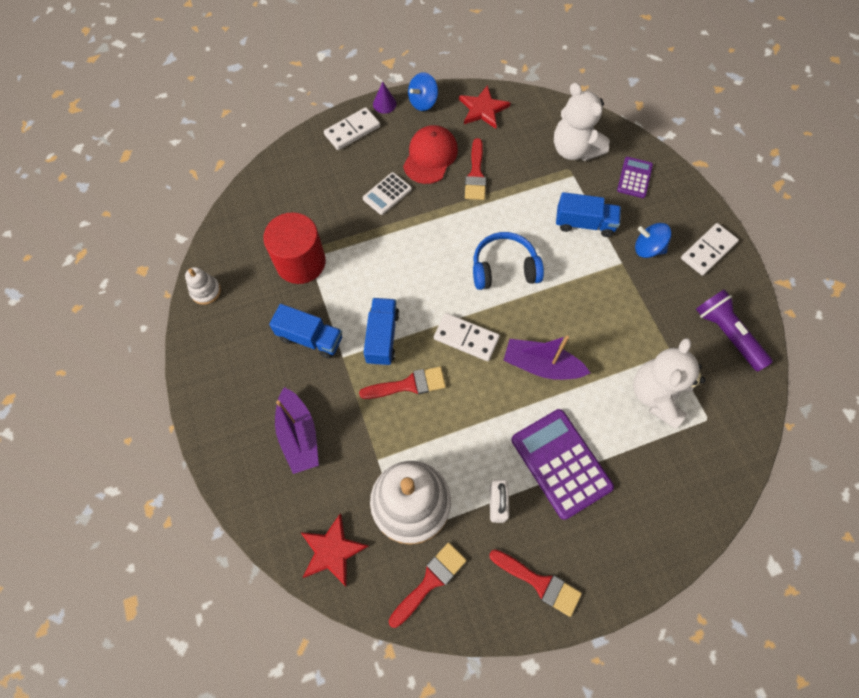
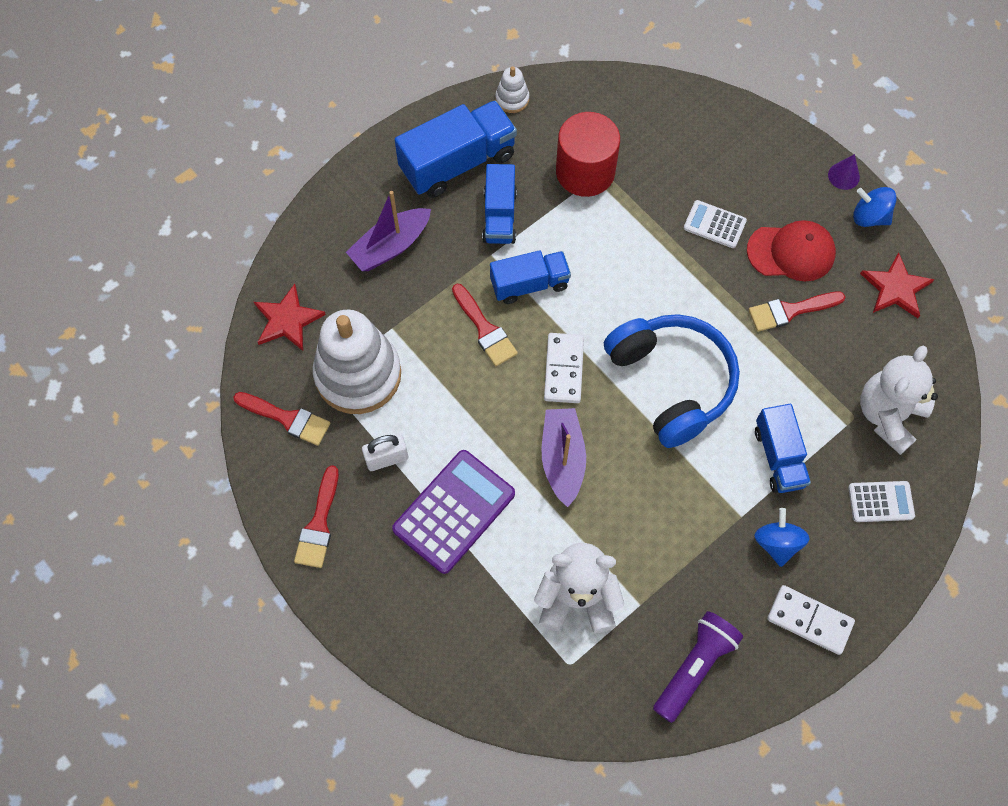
camera: 70 degrees right, 0 degrees up
white domino [324,107,380,150] -> none
blue headphones [473,232,544,290] -> blue headphones [604,314,740,448], size x1.50
purple calculator [617,157,653,198] -> white calculator [848,481,915,522]
none -> blue truck [395,101,517,198]

